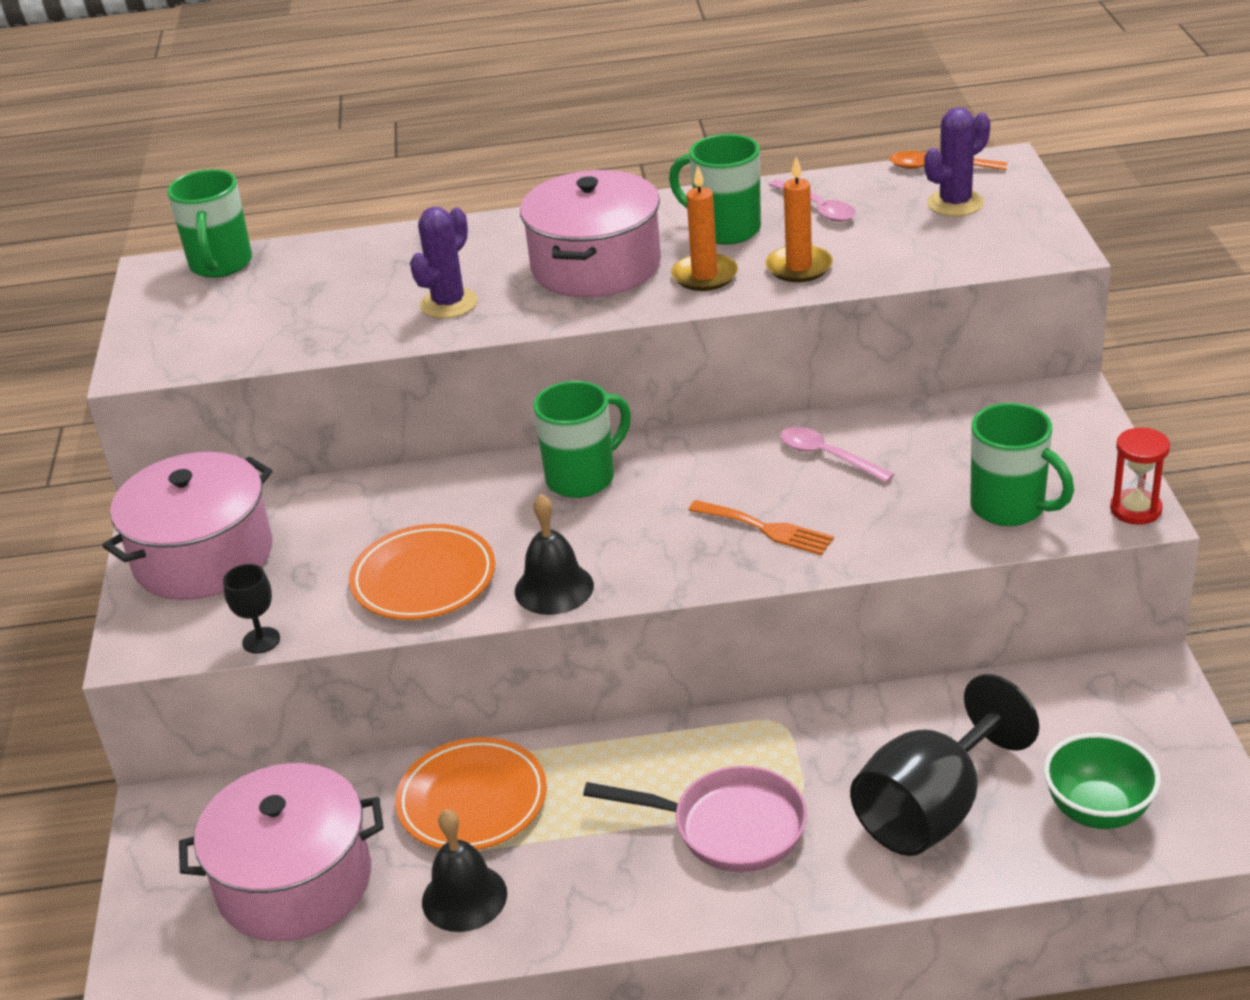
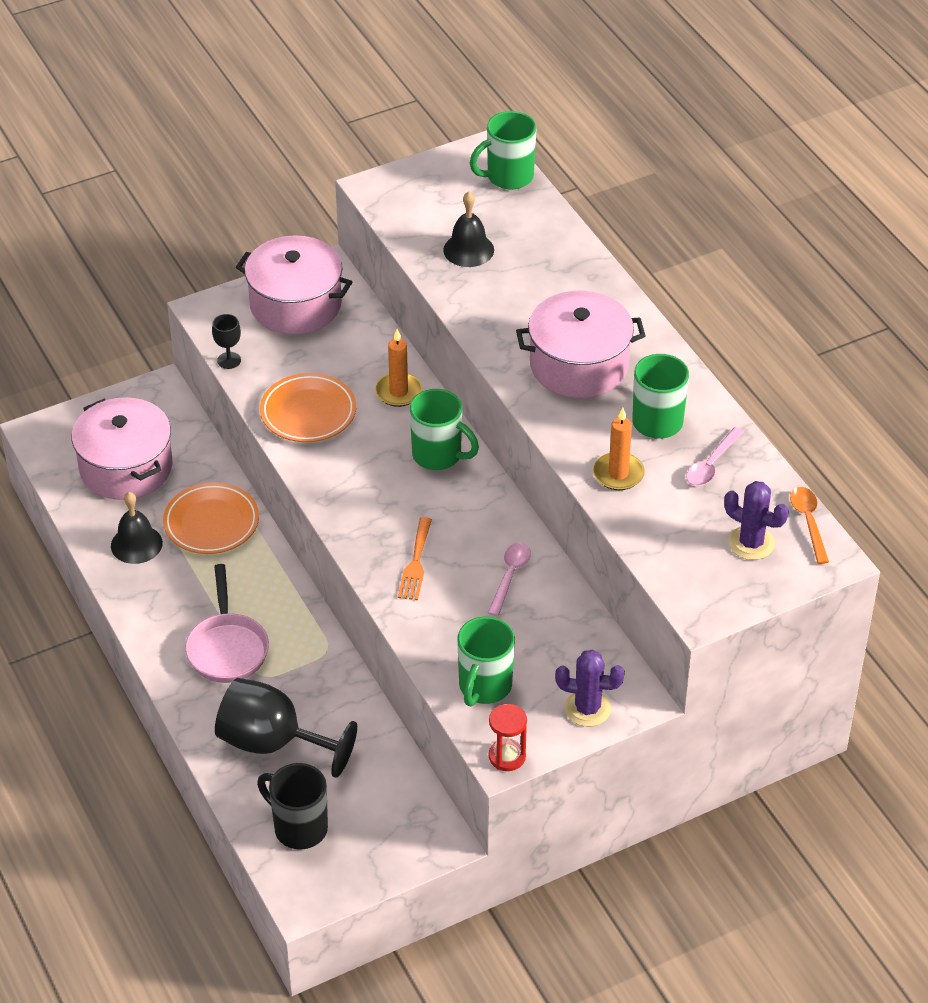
camera: 65 degrees right, 10 degrees up
purple cactus [410,207,478,319] -> purple cactus moved to [555,650,625,727]
black bell [515,494,594,615] -> black bell moved to [443,192,494,267]
orange candle [671,166,738,291] -> orange candle moved to [375,329,423,407]
green bowl [1044,733,1161,829] -> black mug [257,763,328,850]

